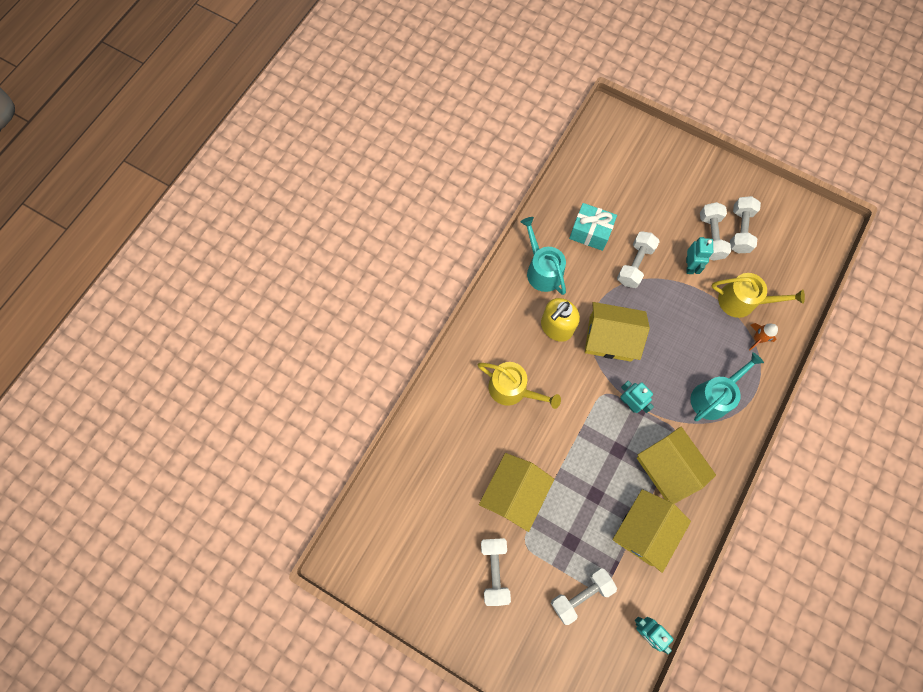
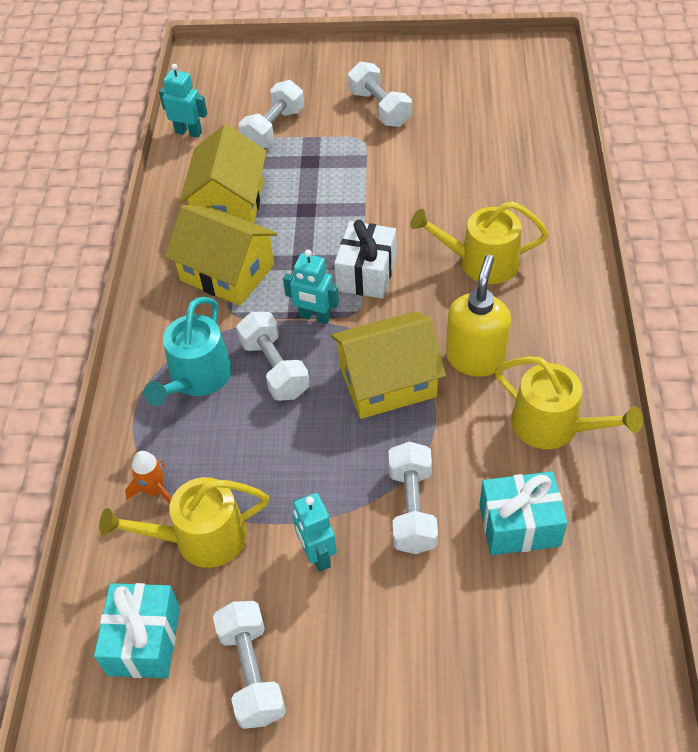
camera: 155 degrees right, 20 degrees down
yellow house [479,453,554,532] -> none
turquoise watering can [521,217,566,295] -> yellow watering can [495,356,643,449]
white dumbbell [700,202,731,261] -> white dumbbell moved to [236,312,310,401]
none -> turquoise gift [94,583,180,678]
none -> white gift [334,220,397,299]

